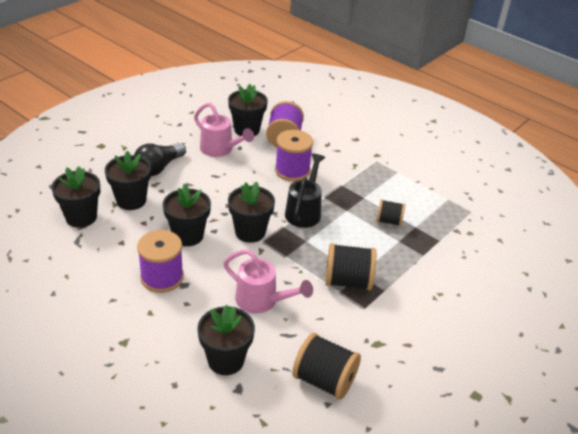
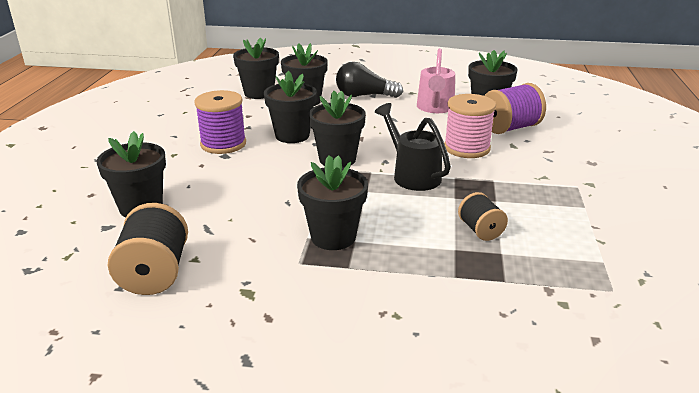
camera: 60 degrees right, 10 degrees down
pink watering can [223,249,313,314] -> none
purple spool [275,130,313,182] -> pink spool [444,94,496,158]
black watering can [285,154,325,228] -> black watering can turned 105 degrees counterclockwise [375,103,451,191]
black spool [325,243,376,290] -> black flower pot [297,155,368,250]

